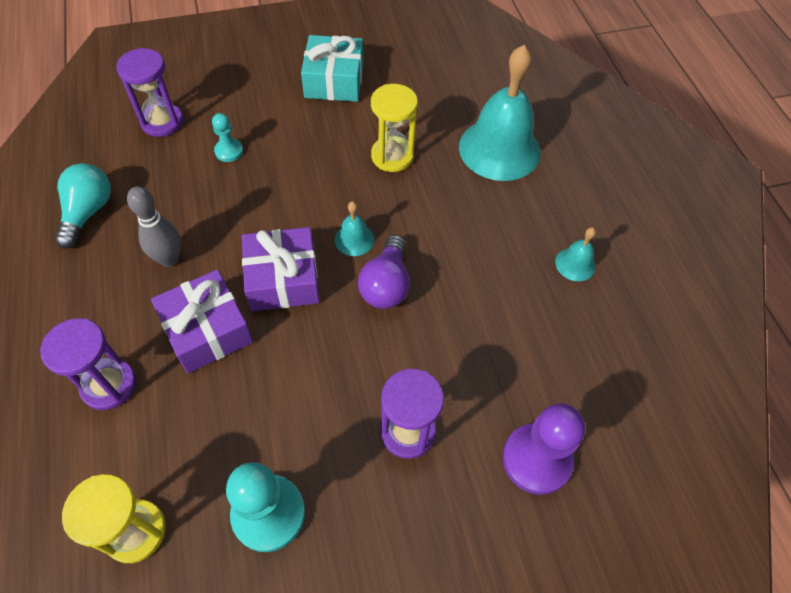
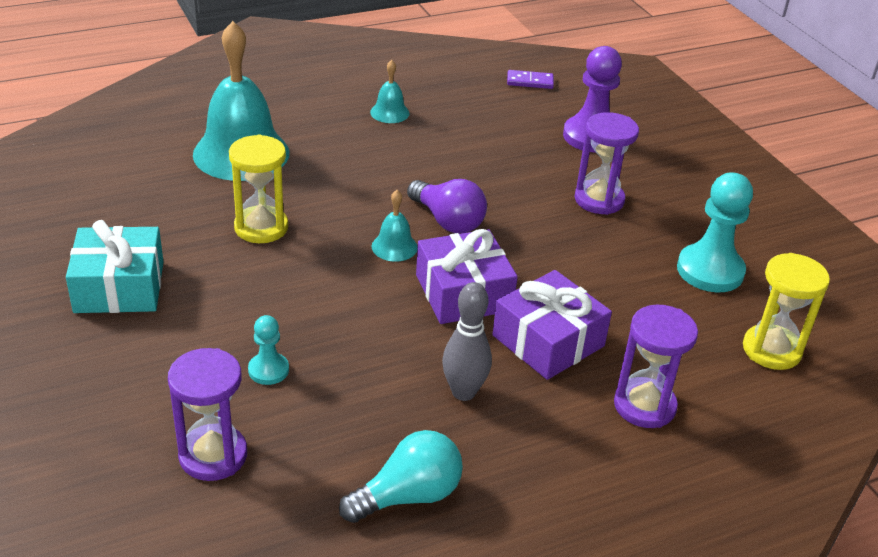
camera: 100 degrees left, 20 degrees down
turquoise light bulb [55,163,111,249] -> turquoise light bulb turned 150 degrees clockwise [339,430,463,523]
purple light bulb [358,235,410,309] -> purple light bulb turned 45 degrees clockwise [407,179,487,233]
none -> purple domino [507,70,554,89]

